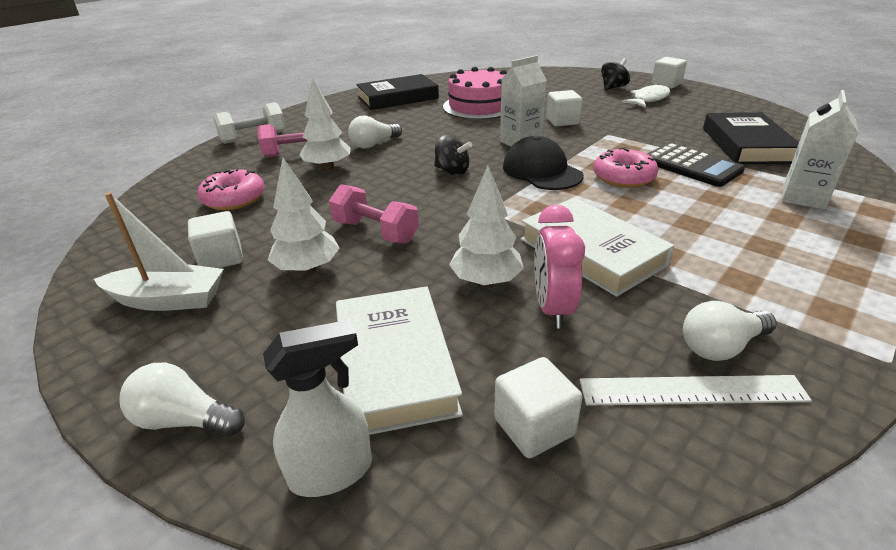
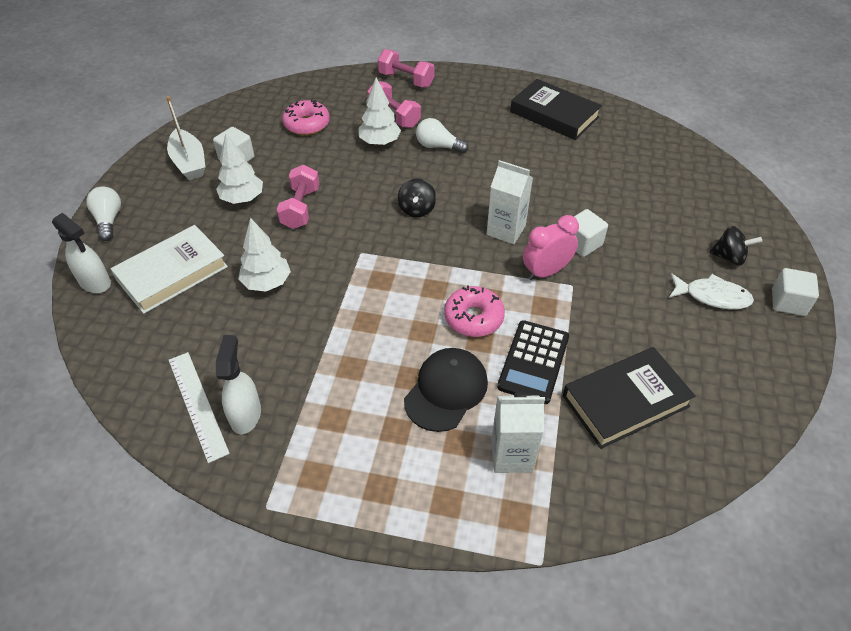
camera: 60 degrees right, 15 degrees up
white dumbbell [214,102,285,144] -> pink dumbbell [378,49,435,88]
pink cake [443,67,507,120] -> none
white cube [494,357,582,458] -> none
black cap [503,136,584,190] -> black cap moved to [404,348,488,432]
white book [521,197,674,297] -> none
pink clock [534,204,585,329] -> pink clock moved to [523,215,579,280]
white light bulb [683,301,777,361] -> white spray bottle [216,335,261,435]

